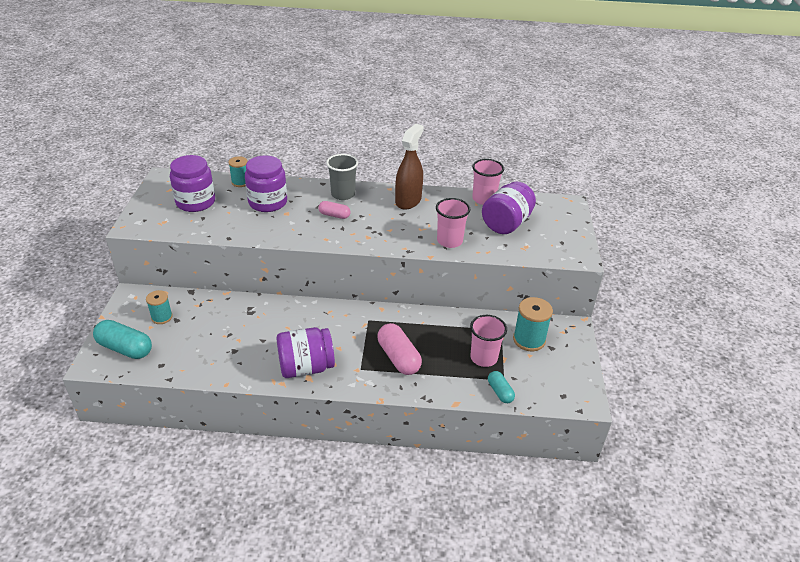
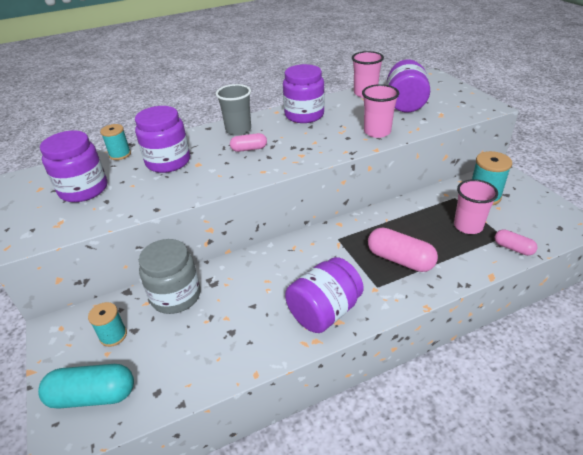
camera: 25 degrees left, 0 degrees up
brown spray bottle [395,124,424,210] -> purple jar [283,64,324,123]
turquoise capsule [488,371,515,403] -> pink capsule [495,229,537,256]
none -> grey jar [139,239,201,314]

